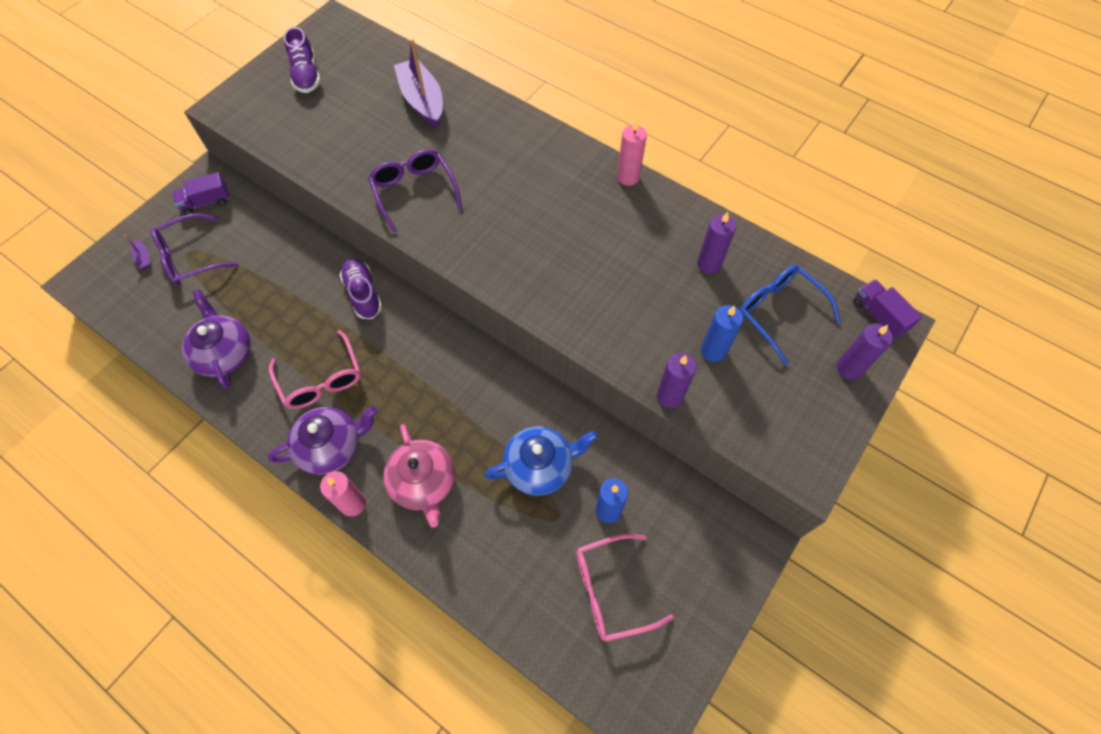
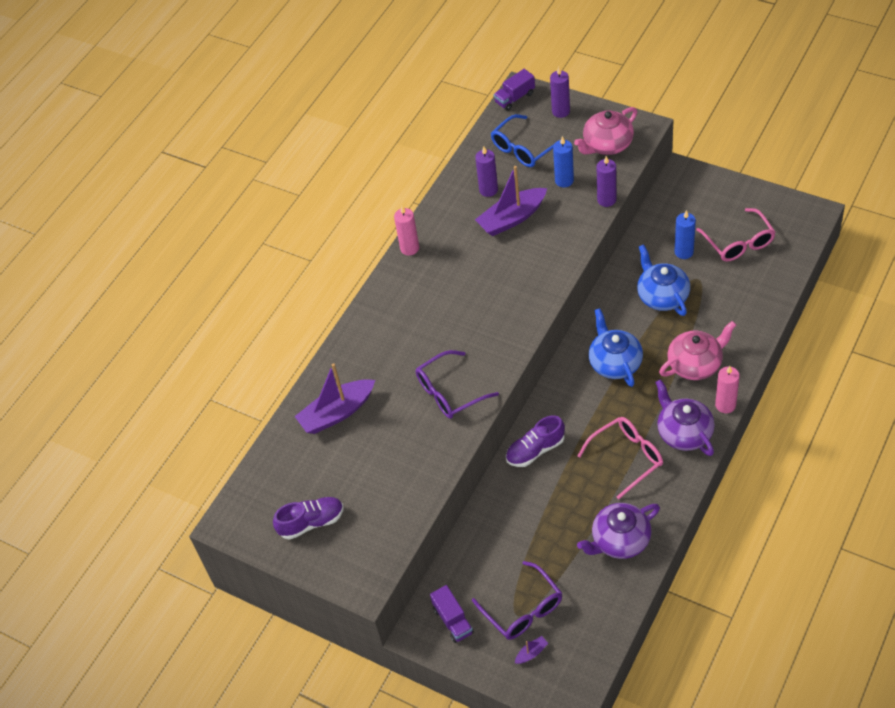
camera: 90 degrees left, 10 degrees down
none -> purple boat [475,166,547,236]
none -> pink teapot [574,107,637,155]
none -> blue teapot [588,308,643,387]

